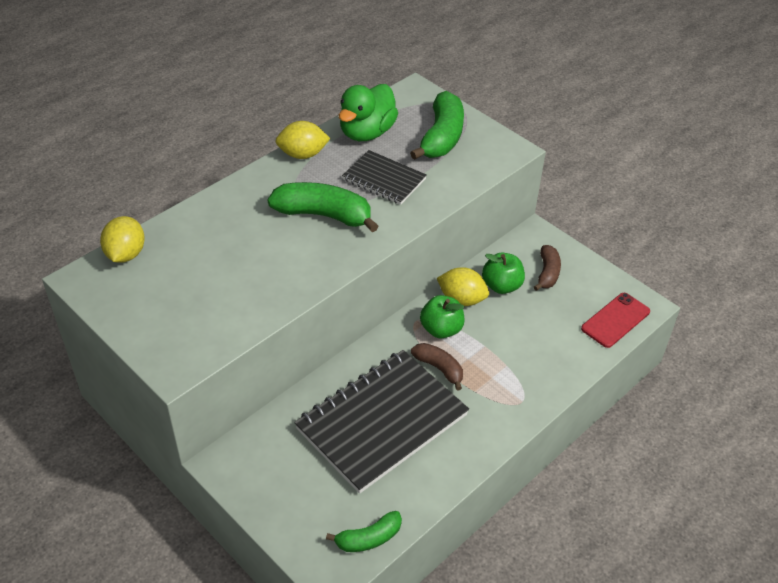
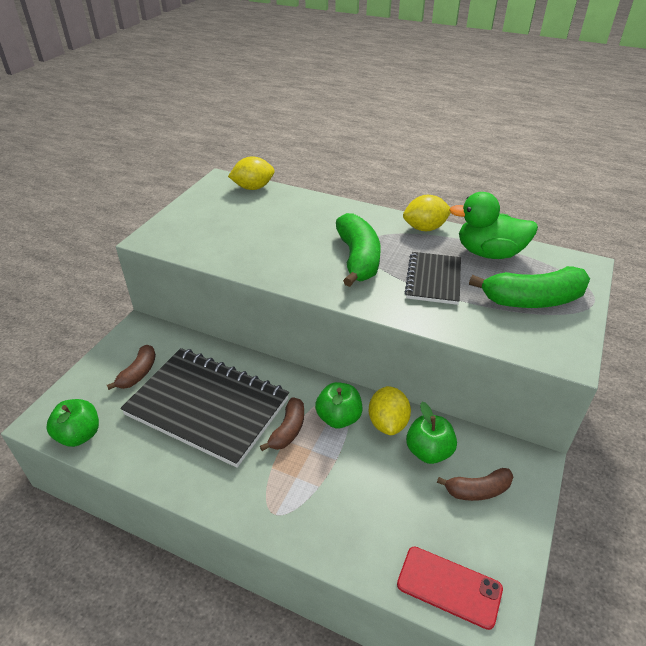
camera: 70 degrees right, 5 degrees down
yellow lemon [275,121,331,159] -> yellow lemon turned 75 degrees counterclockwise [403,195,451,231]
green banana [326,511,402,552] -> green apple [46,399,99,447]
none -> brown banana [107,345,156,390]

